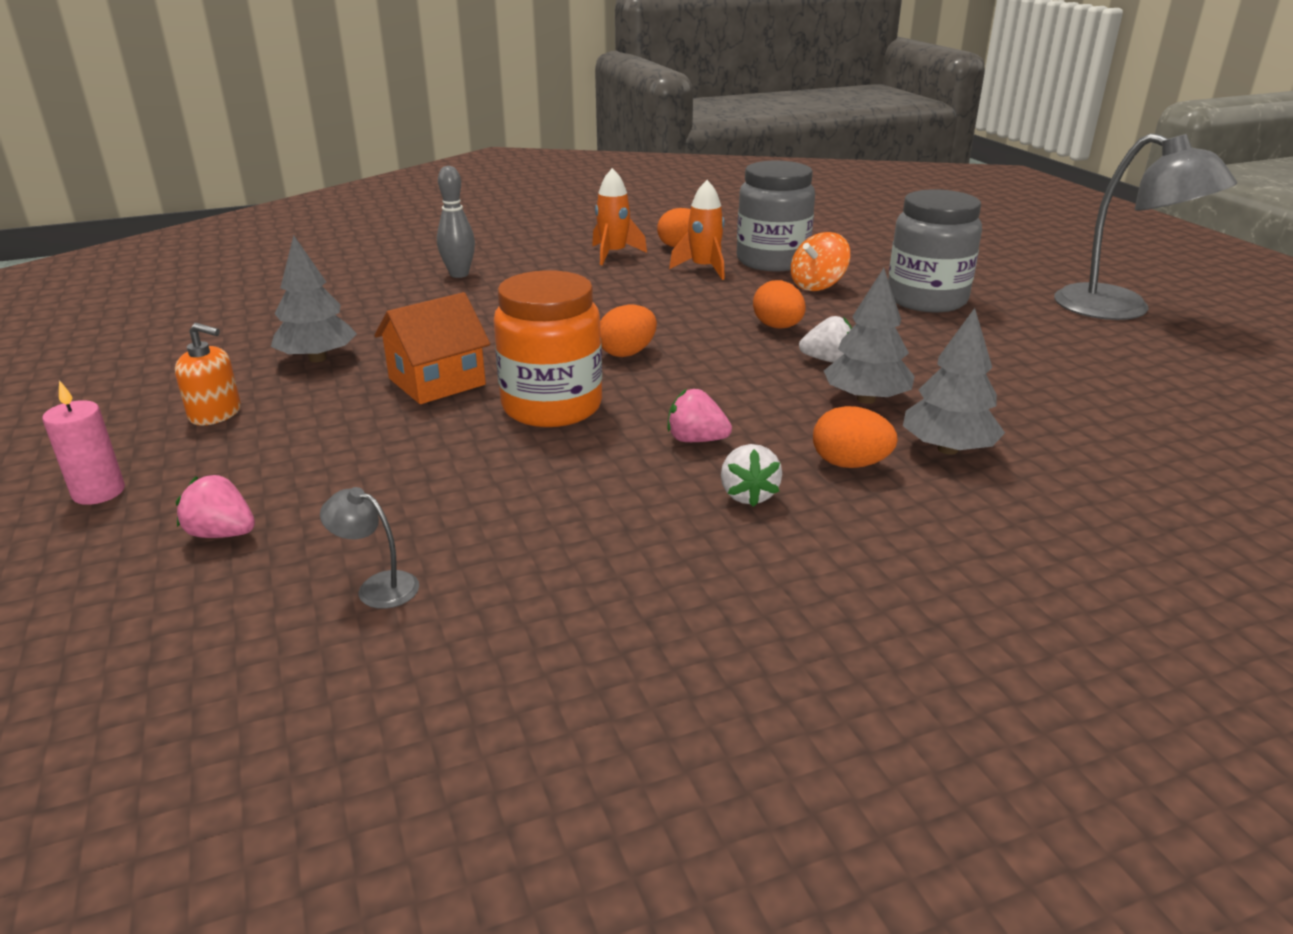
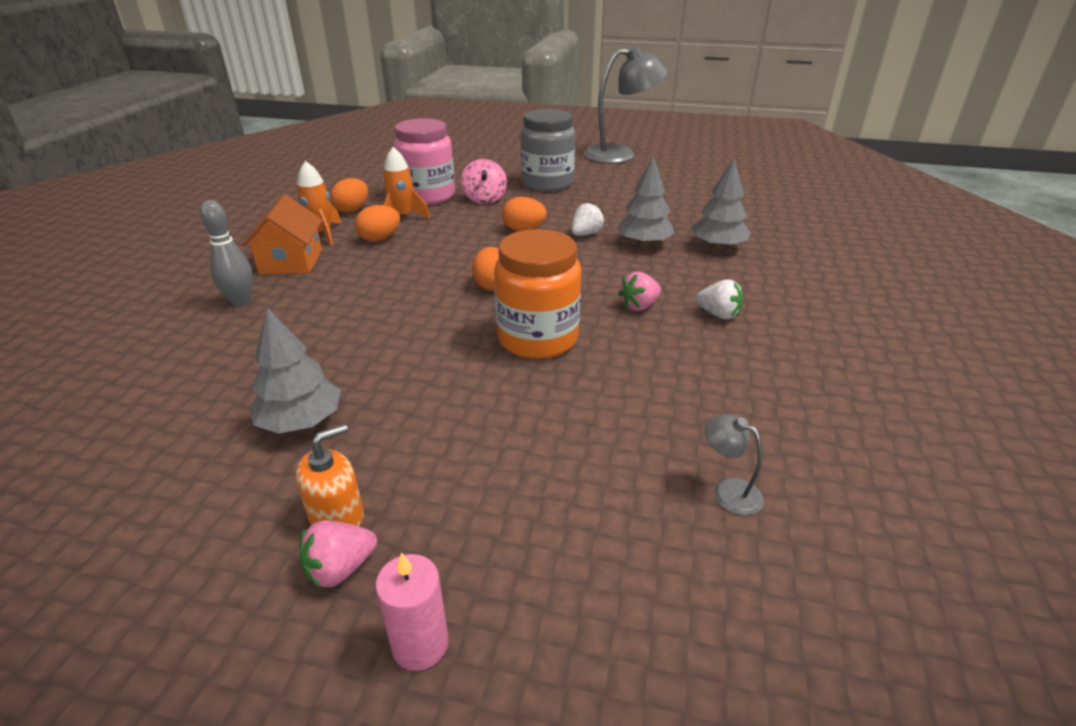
camera: 55 degrees left, 5 degrees up
pink strawberry [176,475,255,538] -> pink strawberry moved to [300,520,377,589]
grey lamp [320,487,419,609] -> grey lamp turned 75 degrees clockwise [705,414,764,515]
orange house [374,292,490,404] -> orange house moved to [242,194,322,274]
grey jar [737,161,815,272] -> pink jar [393,118,455,205]
orange spinning top [791,232,850,291] -> pink spinning top [461,159,507,204]
orange egg [813,406,898,468] -> orange egg moved to [355,205,400,242]

